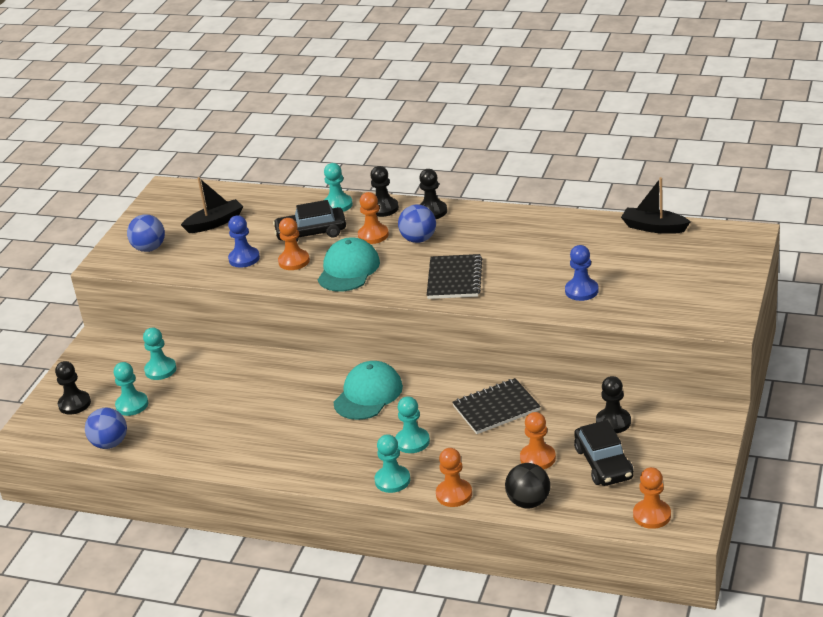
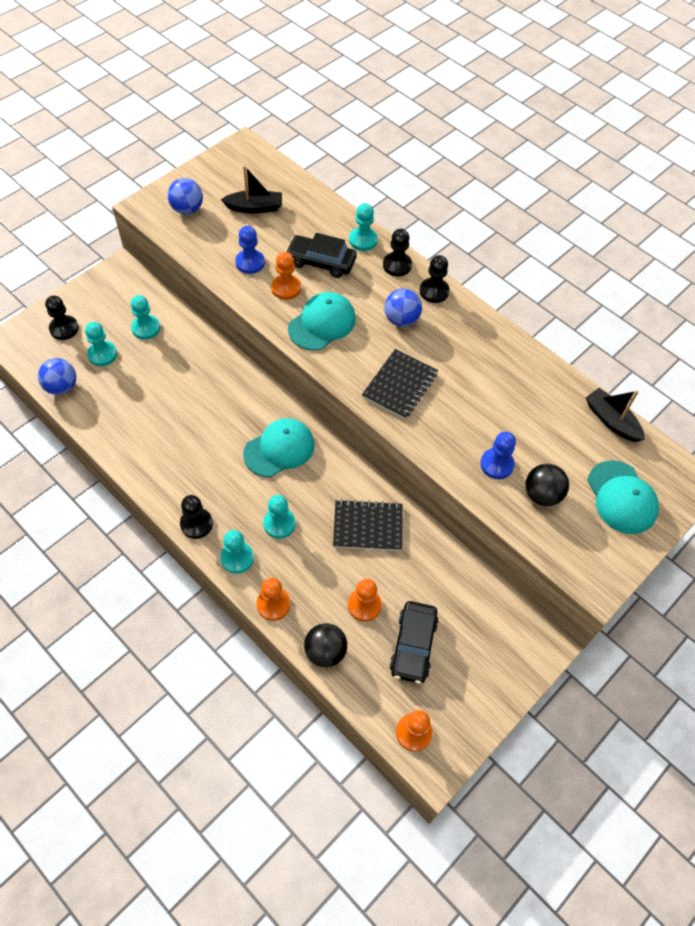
camera: 20 degrees right, 25 degrees up
orange pawn [358,192,389,244] -> none
black pawn [596,376,631,433] -> black pawn moved to [180,495,213,539]
none -> black ball [526,464,569,506]
none -> turquoise cap [588,460,659,534]

